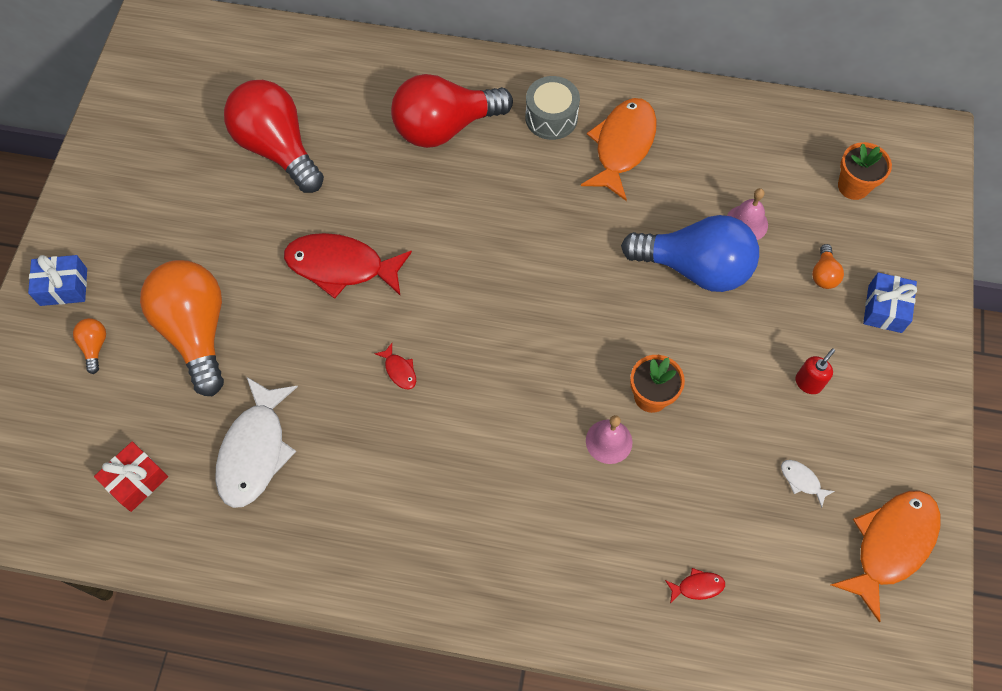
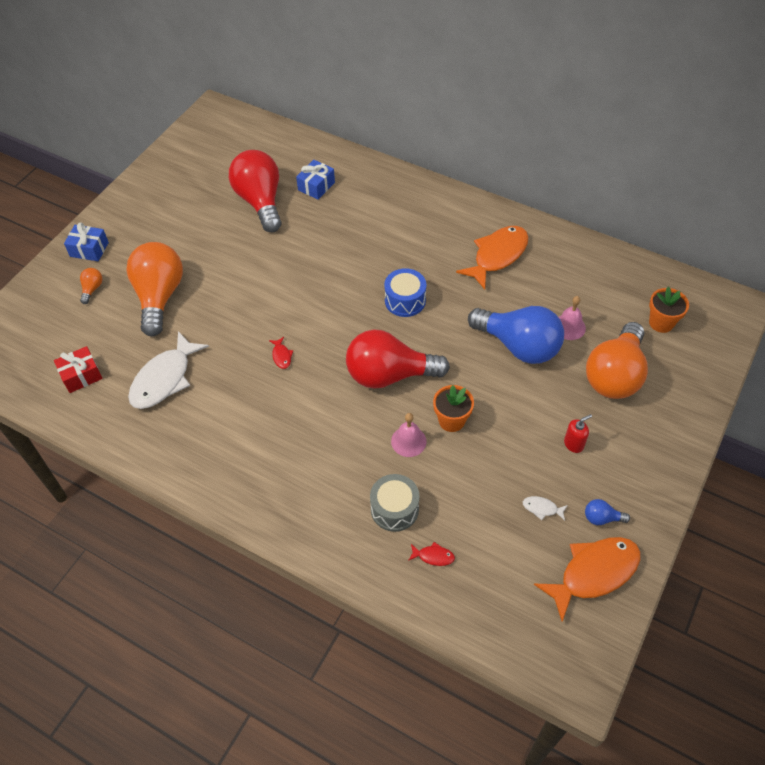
camera: 20 degrees right, 10 degrees down
red fish [284,233,412,299] -> none
red light bulb [391,74,513,148] -> red light bulb moved to [346,329,450,389]
grey drum [525,76,580,140] -> grey drum moved to [370,474,420,532]
white fish [781,460,835,508] -> white fish turned 45 degrees counterclockwise [523,496,568,521]
orange light bulb [812,244,844,289] -> orange light bulb [586,322,648,399], size x2.50
blue gift [863,272,917,333] -> blue gift moved to [296,160,335,200]
none -> blue drum [384,268,426,317]
none -> blue light bulb [585,499,630,525]

